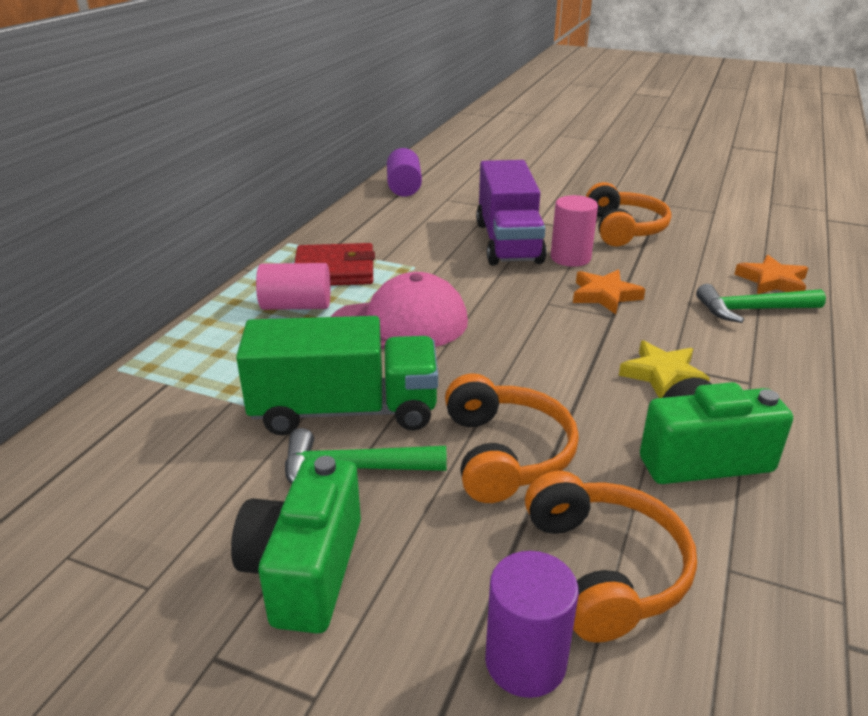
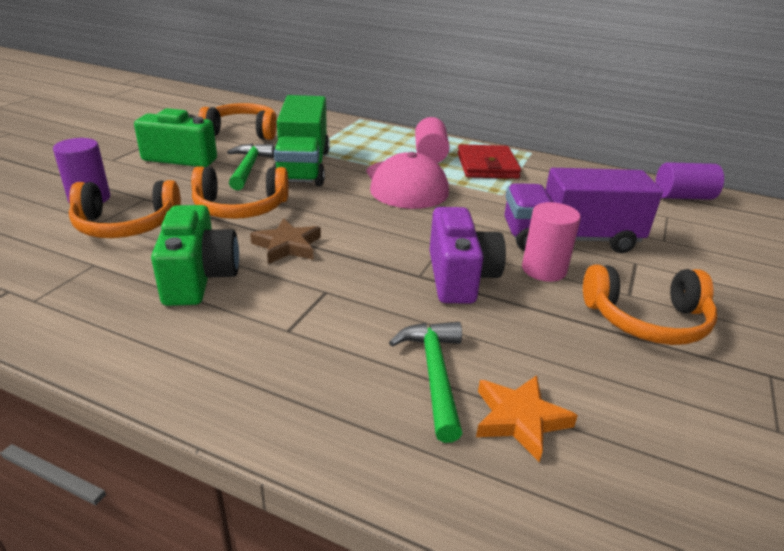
camera: 90 degrees right, 0 degrees up
orange star [573,270,645,314] -> purple camera [429,207,506,304]
yellow star [619,341,710,398] -> none
none -> orange headphones [198,103,277,140]
none -> brown star [250,218,321,264]

